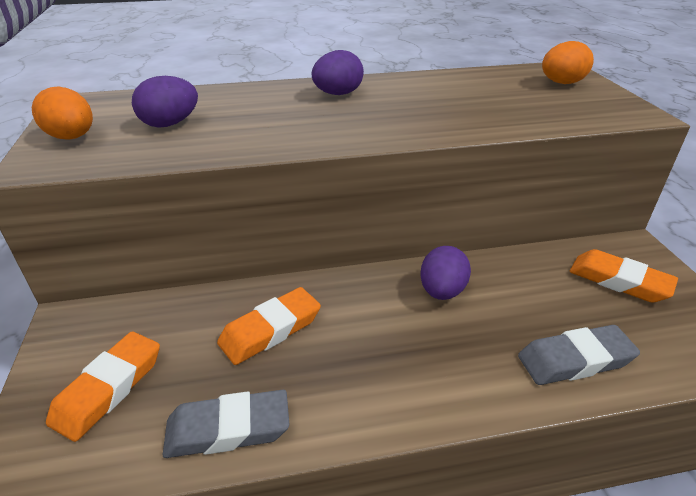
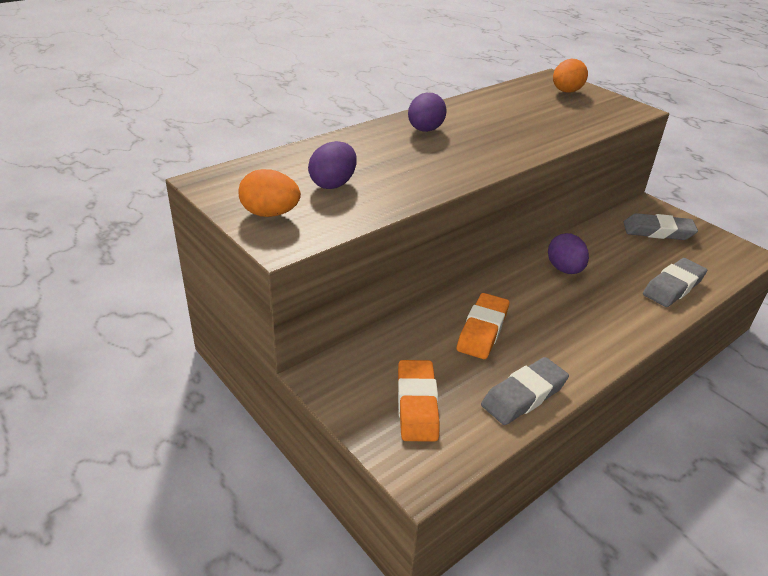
camera: 30 degrees left, 0 degrees up
orange eraser [570,249,678,303] -> grey eraser [623,213,698,240]

